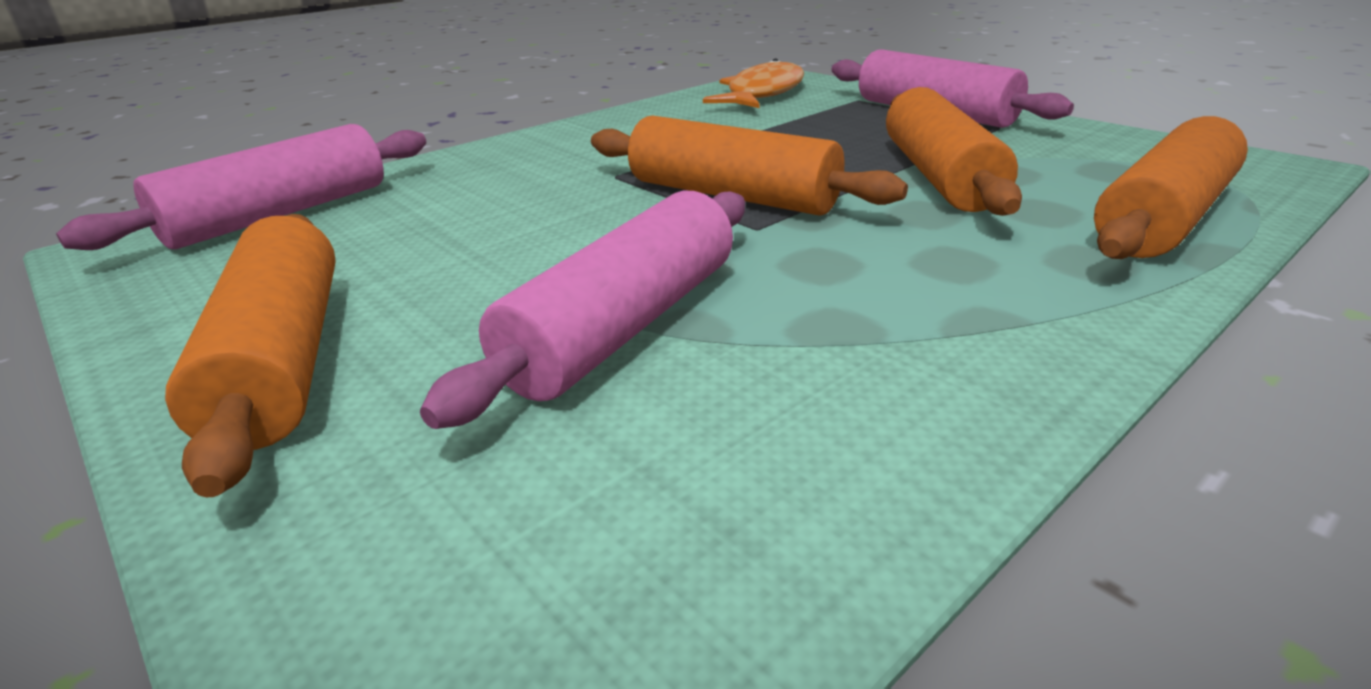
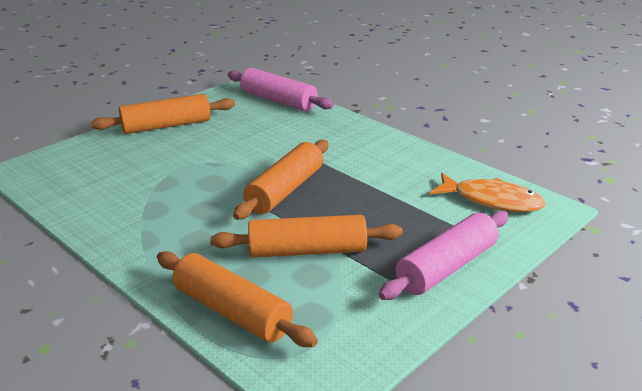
camera: 85 degrees right, 0 degrees up
pink rolling pin [420,191,745,429] -> none

